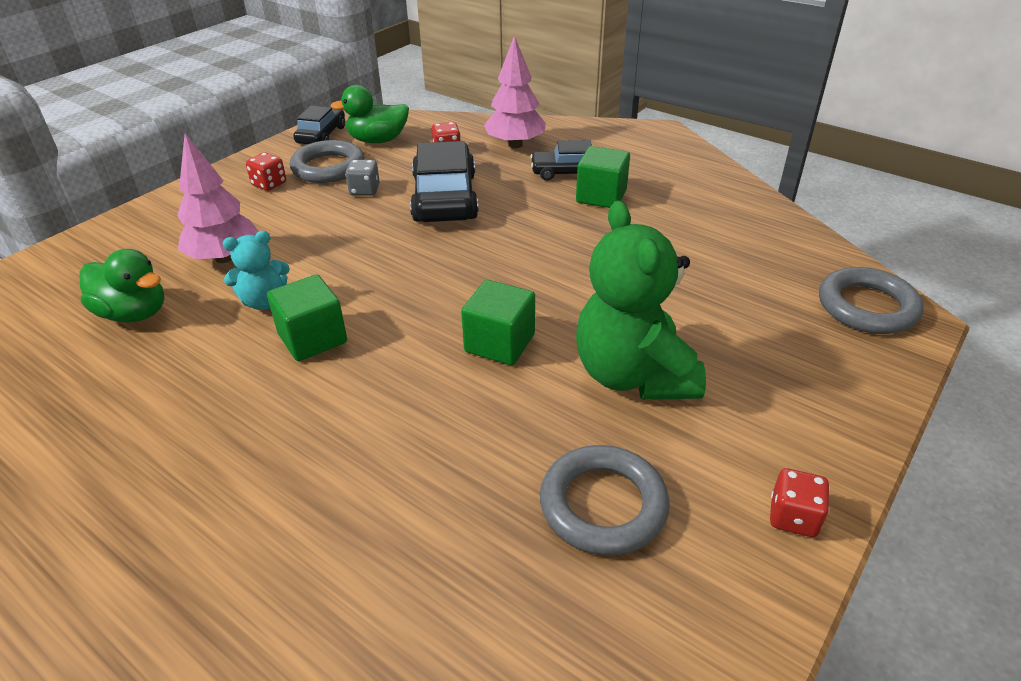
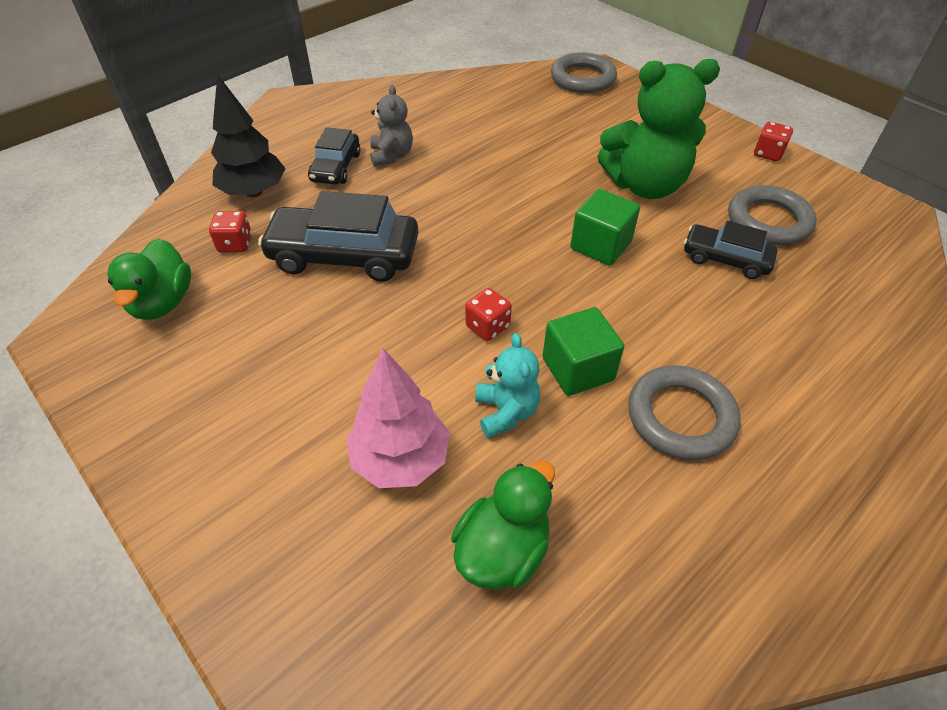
camera: 80 degrees left, 10 degrees up
red dice [246,153,286,191] -> red dice moved to [465,288,512,341]
grey ring [290,140,365,183] -> grey ring moved to [628,365,741,460]
black car [293,106,345,144] -> black car moved to [684,221,778,279]
grey dice [345,160,380,196] -> none
pink tree [484,35,546,148] -> black tree [211,74,286,197]
green cube [576,146,630,208] -> grey teddy bear [370,85,413,166]

